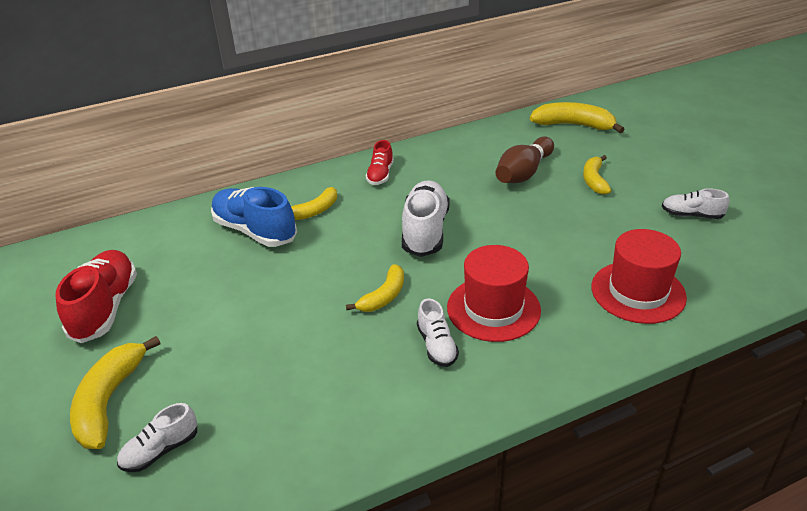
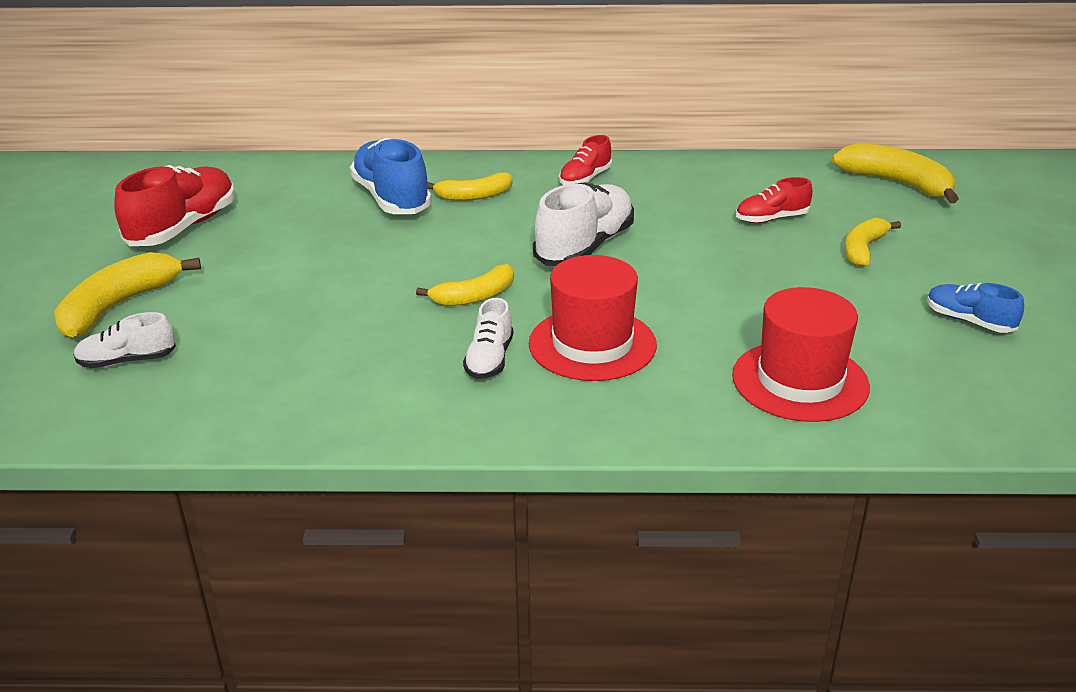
camera: 25 degrees right, 5 degrees down
brown bowling pin [495,136,554,183] -> red shoe [736,177,813,223]
white shoe [662,188,729,219] -> blue shoe [927,283,1024,333]

